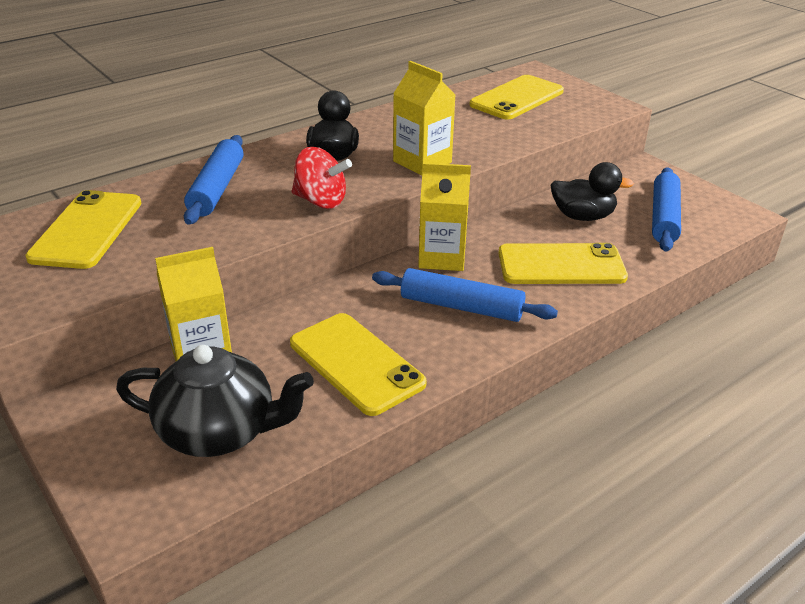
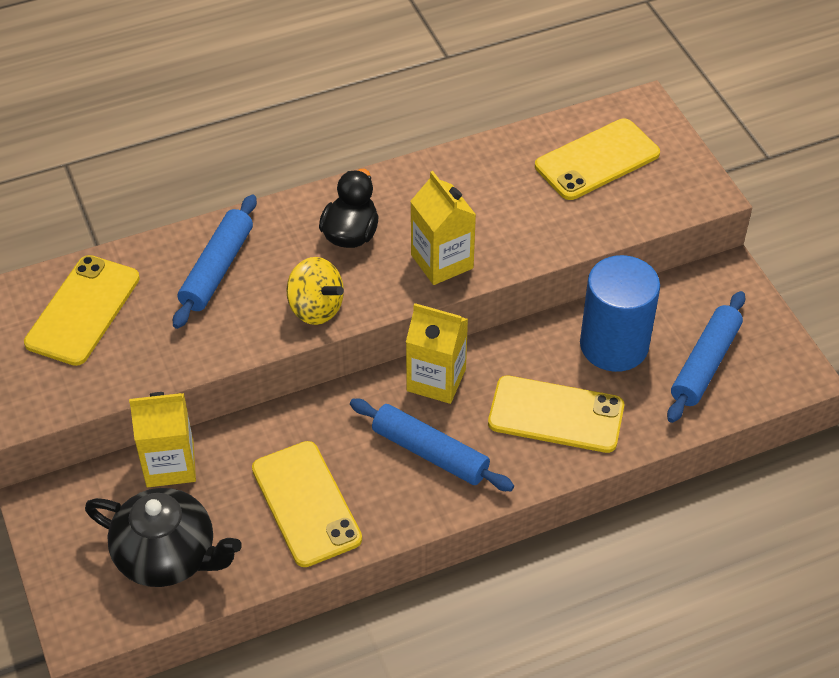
camera: 15 degrees right, 15 degrees up
red spinning top [292,147,352,209] -> yellow spinning top [286,257,344,325]
black duck [551,162,634,221] -> blue cylinder [580,255,660,372]

